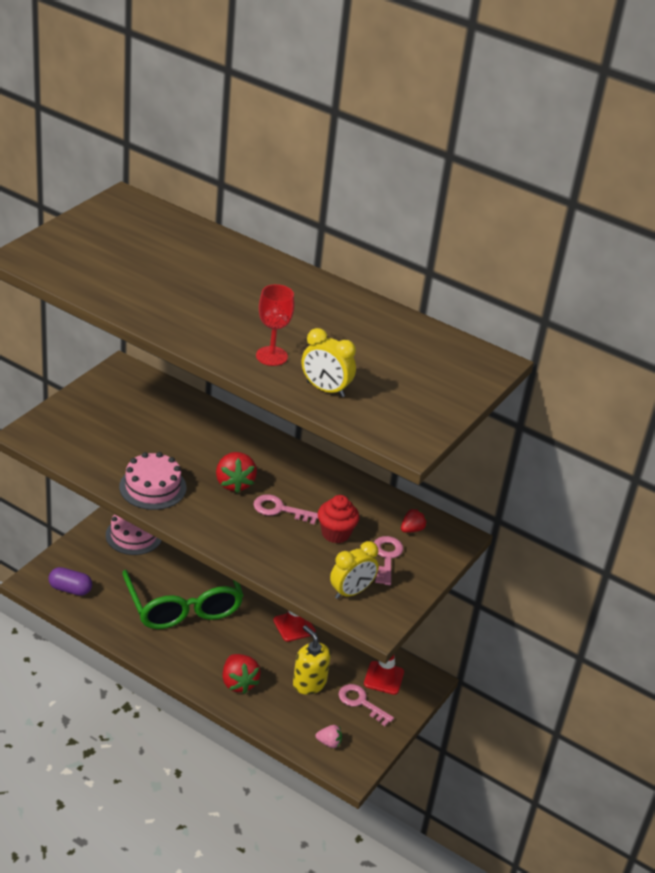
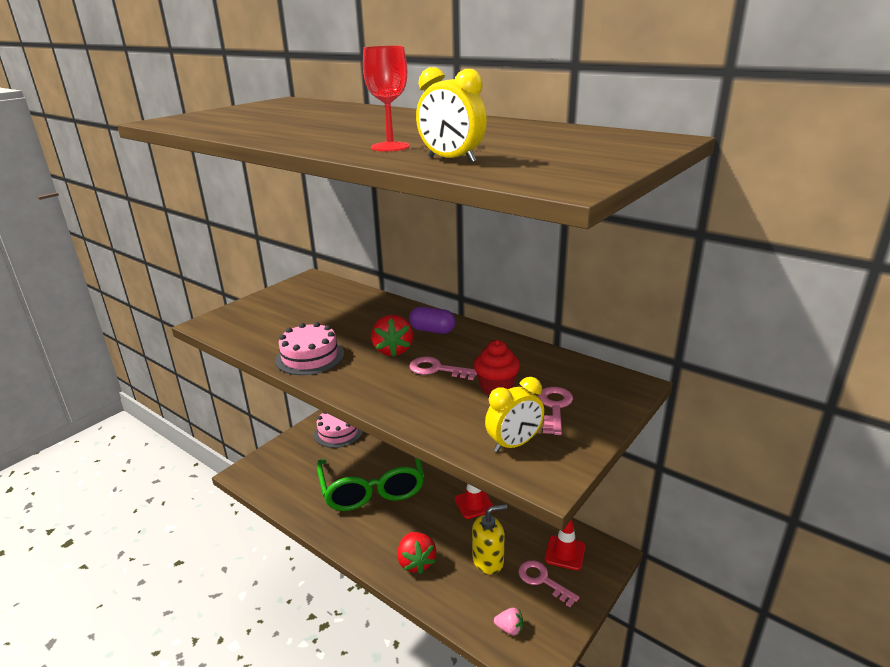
camera: 10 degrees right, 10 degrees down
purple capsule [48,567,92,596] -> purple capsule moved to [409,306,456,334]
yellow soap dispenser [293,625,331,695] -> yellow soap dispenser turned 105 degrees clockwise [472,504,507,574]
red strawberry [401,508,427,533] -> none

